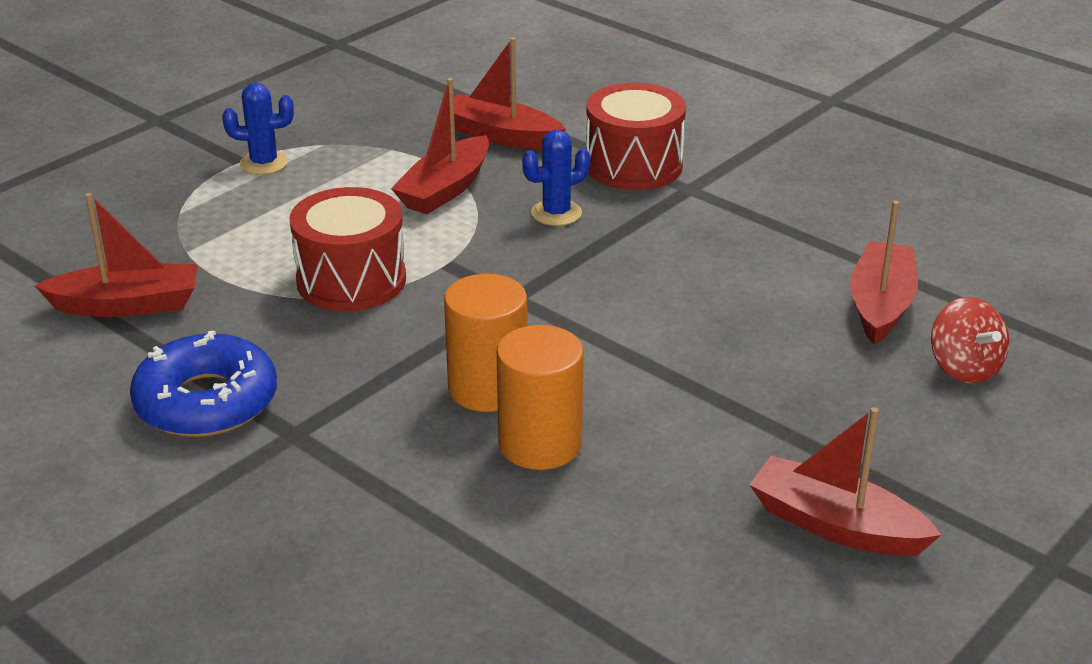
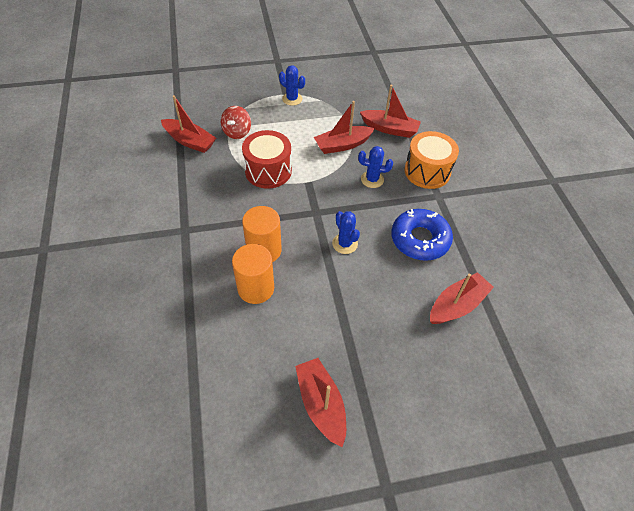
camera: 35 degrees right, 20 degrees up
blue donut [130,331,277,437] -> blue donut moved to [391,209,453,261]
red boat [454,37,566,150] -> red boat turned 135 degrees clockwise [360,85,421,138]
red drum [586,83,686,190] -> orange drum [404,131,459,189]
red spinning top [931,297,1009,384] -> red spinning top moved to [221,106,251,139]
none -> blue cactus [332,211,360,254]

